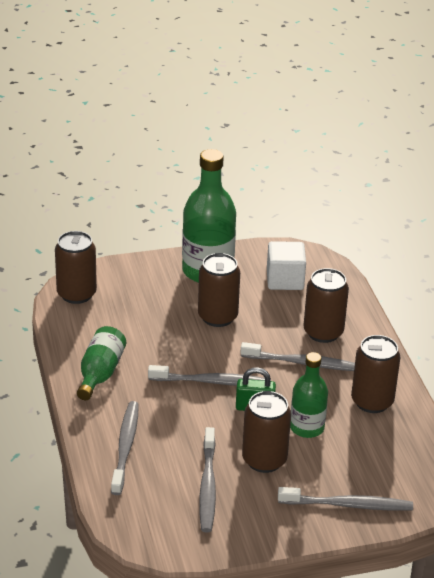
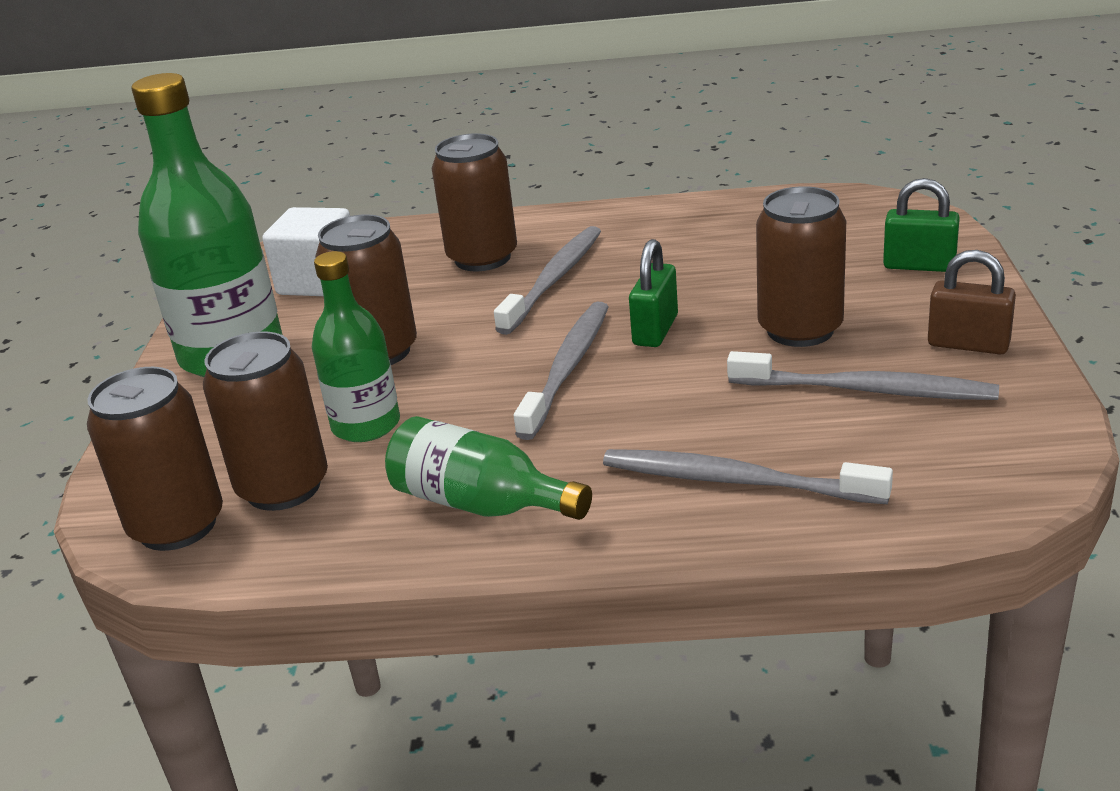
camera: 70 degrees left, 5 degrees down
grey toothbrush [278,487,413,511] -> green padlock [883,178,960,272]
green bottle [290,352,328,438] -> green bottle moved to [312,251,400,442]
brown can [351,335,400,413] -> brown can moved to [203,332,328,511]
none -> brown padlock [928,250,1016,354]

